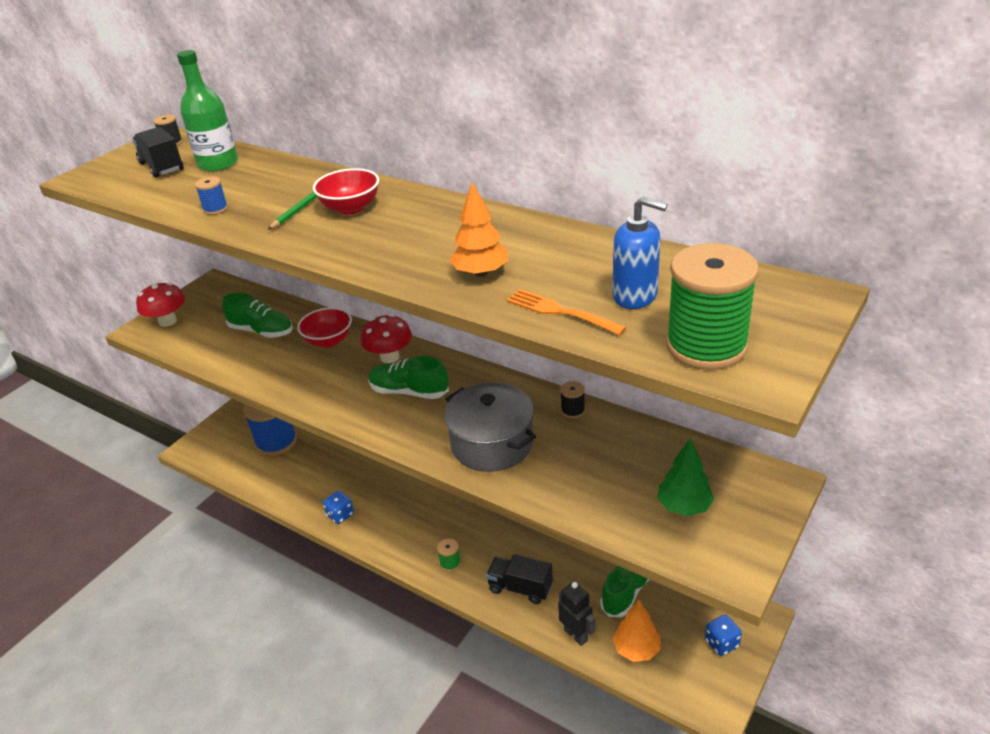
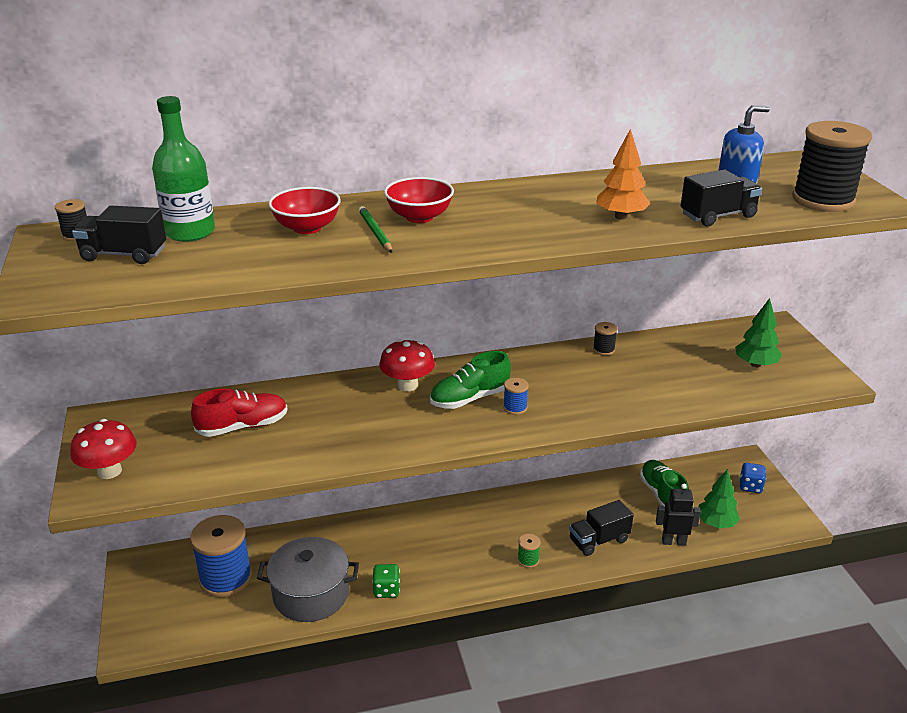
camera: 50 degrees left, 5 degrees down
blue spool [195,176,228,215] -> blue spool moved to [503,378,529,415]
green shoe [222,293,293,338] -> red shoe [191,388,288,437]
red bowl [297,307,352,348] -> red bowl moved to [269,187,341,234]
blue dice [323,491,354,524] -> green dice [372,564,400,598]
grey pot [444,382,536,472] -> grey pot moved to [257,537,359,622]
orange fork [507,289,627,335] -> black truck [681,170,762,226]
orange tree [613,600,661,662] -> green tree [699,469,740,529]
green spool [666,243,759,370] -> black spool [792,121,872,212]

